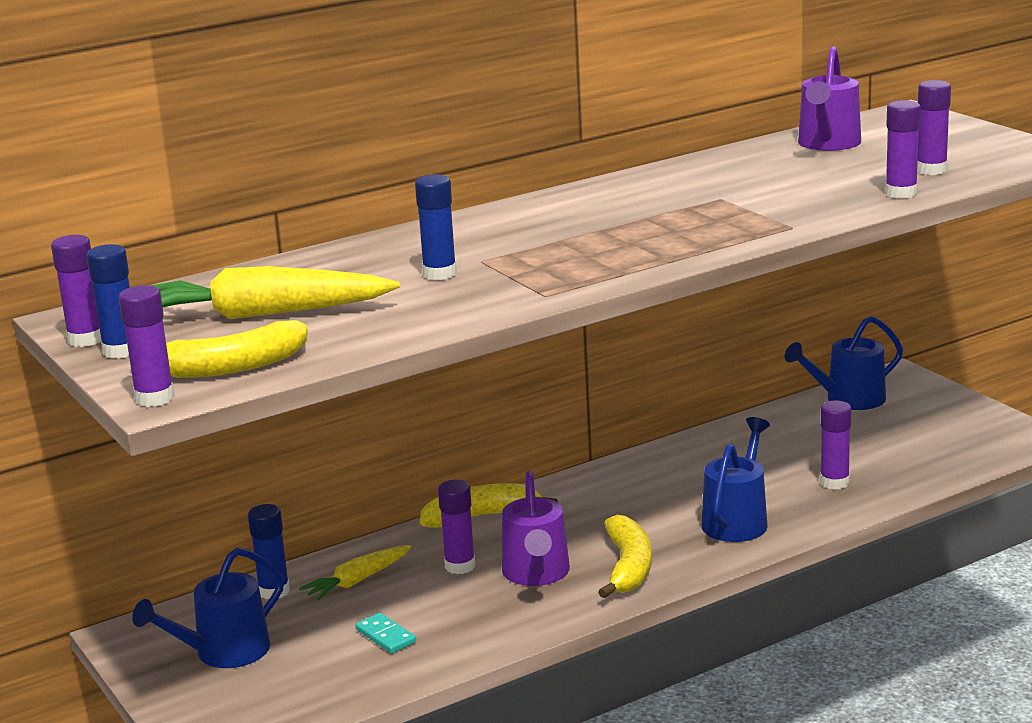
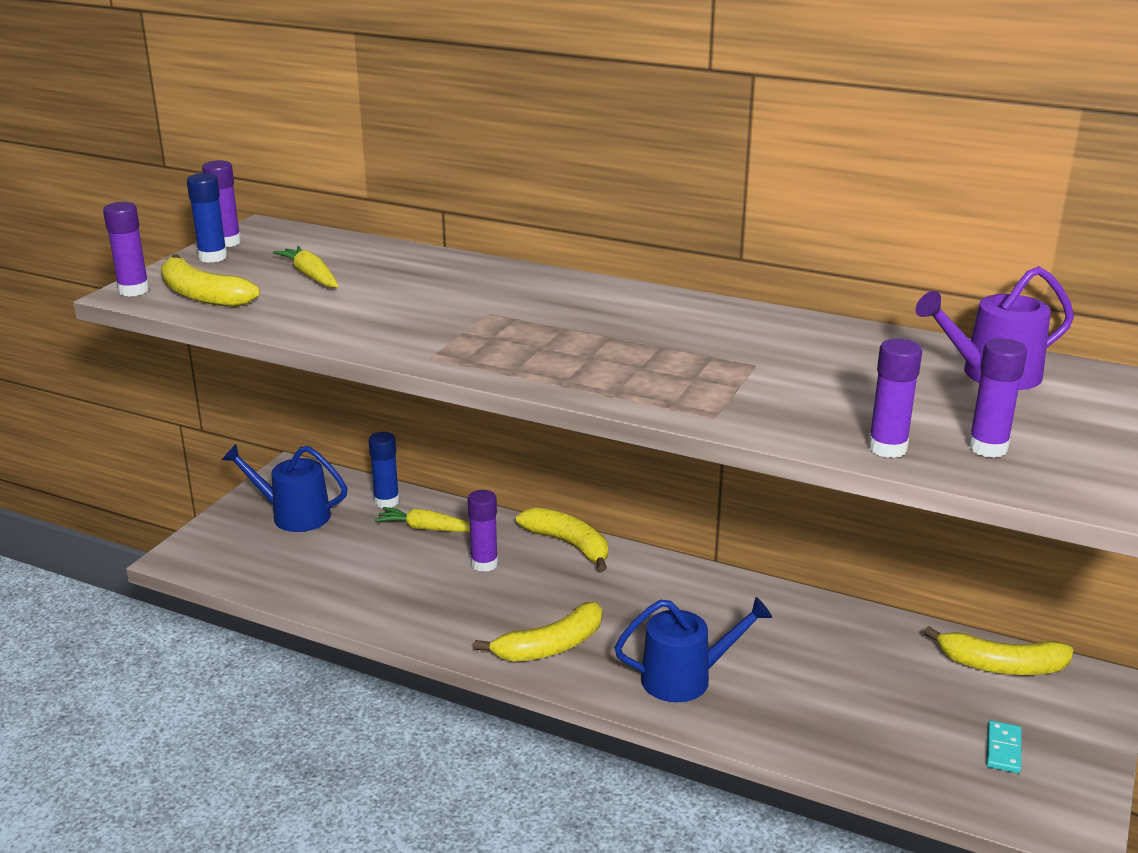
camera: 55 degrees right, 5 degrees up
yellow carrot [150,266,400,319] -> yellow carrot [273,246,338,288], size x0.56
turquoise domino [355,613,416,653] -> turquoise domino moved to [987,721,1021,773]
blue glue stick [415,174,457,280] -> none
purple watering can [502,471,570,586] -> none
blue watering can [784,316,903,410] -> yellow banana [924,626,1073,675]
purple glue stick [820,400,851,490] -> none

